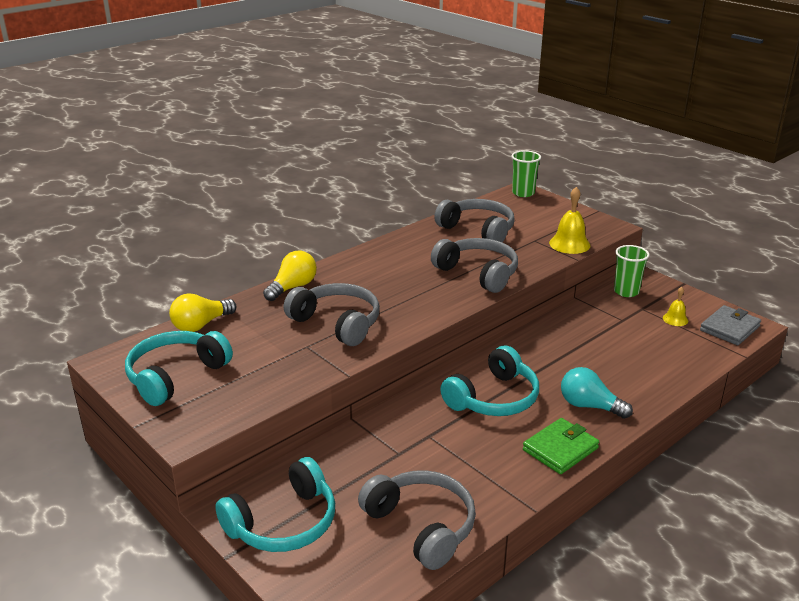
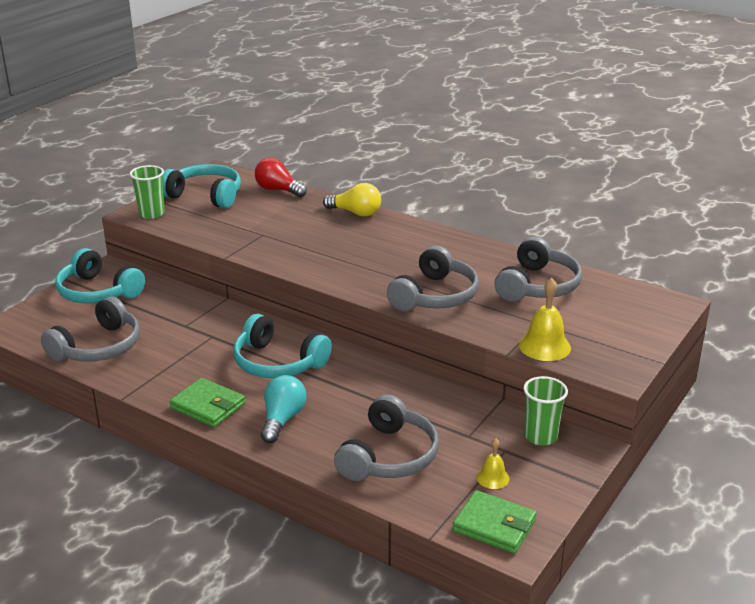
camera: 75 degrees right, 0 degrees up
yellow light bulb [169,293,236,332] -> red light bulb [255,158,307,197]
grey headphones [284,283,380,346] -> grey headphones moved to [334,394,439,481]
green cup [511,150,541,197] -> green cup moved to [130,165,165,219]
grey wallet [700,305,761,345] -> green wallet [453,490,537,554]

